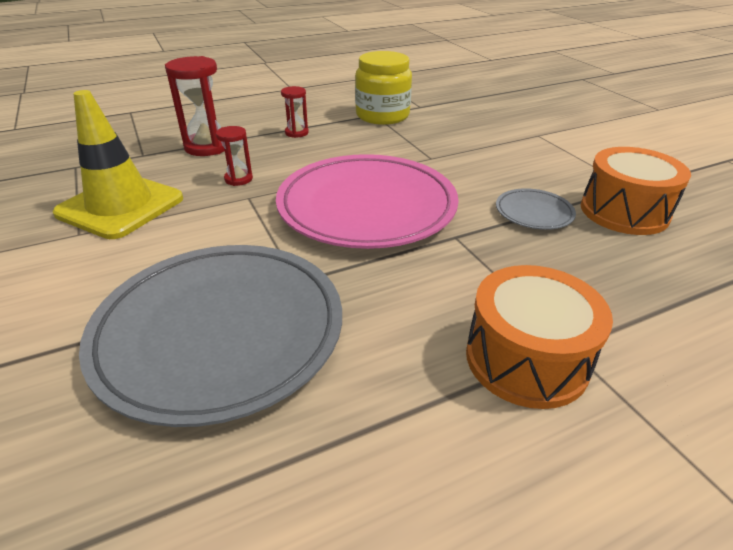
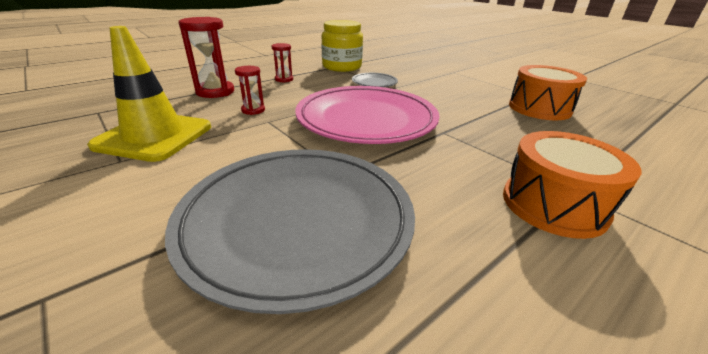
camera: 15 degrees left, 5 degrees down
grey plate [496,188,576,230] -> grey plate moved to [352,73,398,87]

